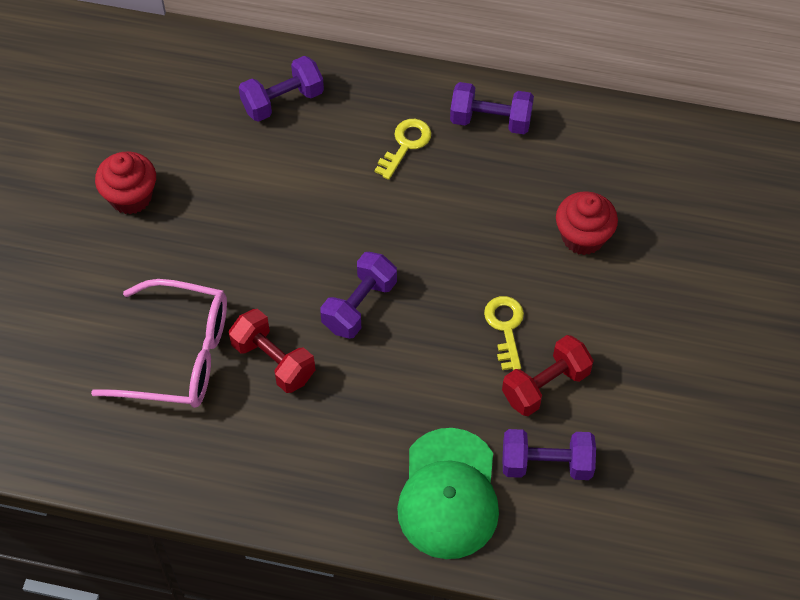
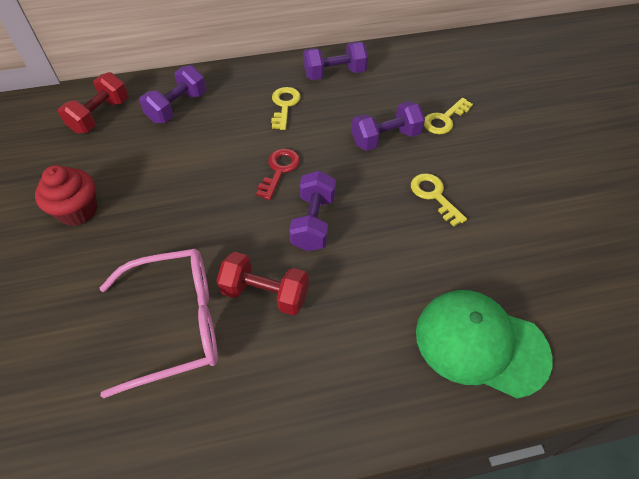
camera: 25 degrees left, 5 degrees down
green cap [397,428,499,559] -> green cap turned 135 degrees clockwise [416,290,553,398]
red dumbbell [502,335,594,416] -> red dumbbell moved to [58,72,128,134]
purple dumbbell [503,429,596,480] -> purple dumbbell moved to [351,101,425,151]
red cupcake [556,191,618,255] -> yellow key [424,98,473,134]
none -> red key [256,149,300,200]

